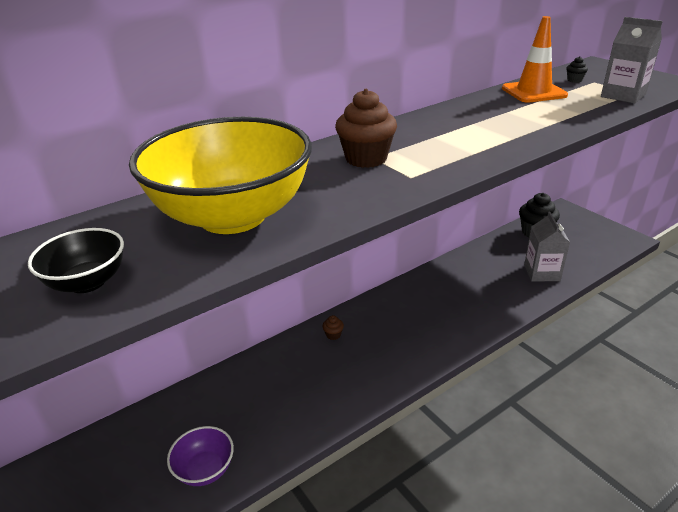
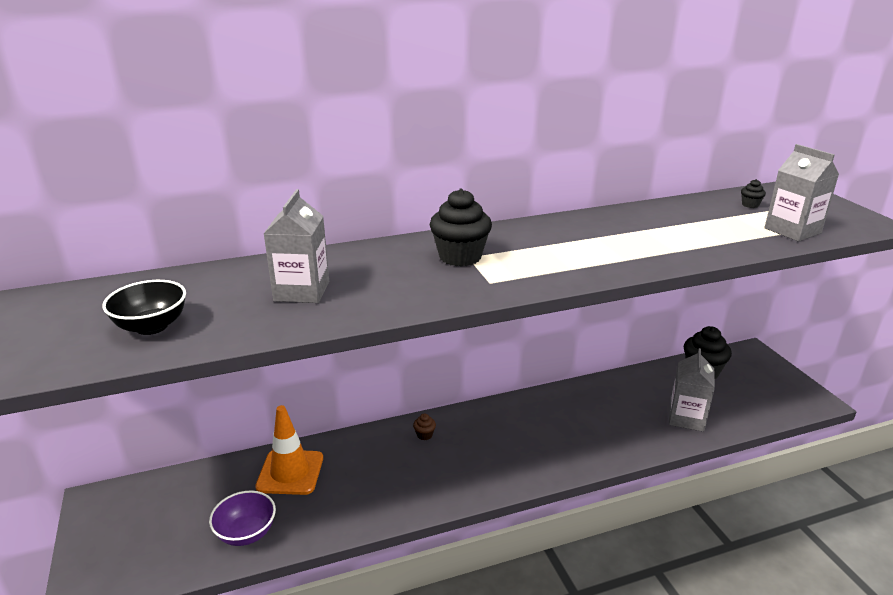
camera: 15 degrees right, 5 degrees down
yellow bowl [129,117,312,234] -> grey carton [264,189,329,303]
brown cupcake [335,89,397,168] -> black cupcake [430,189,492,267]
orange traffic cone [502,16,568,103] -> orange traffic cone moved to [255,405,323,495]

